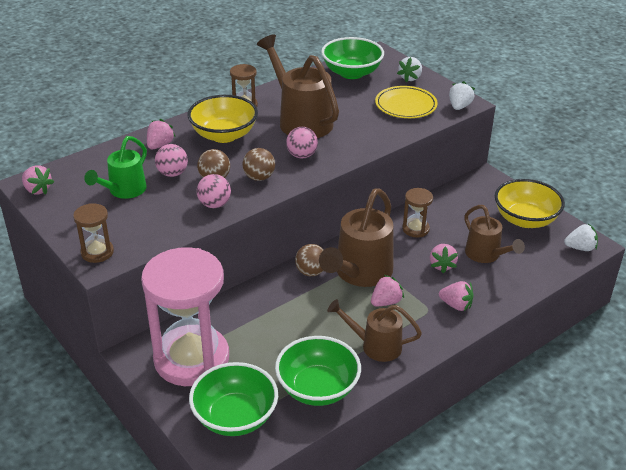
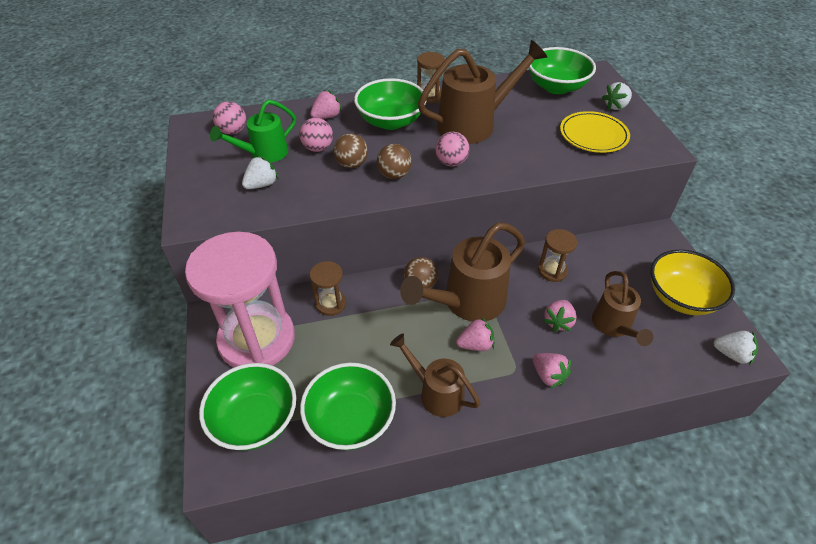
camera: 25 degrees right, 10 degrees up
pink strawberry [22,165,54,195] -> none
brown hourglass [73,203,114,263] -> brown hourglass moved to [310,261,346,316]
yellow bowl [187,95,258,143] -> green bowl [354,78,427,130]
pink ball [197,174,231,208] -> pink ball moved to [213,101,246,135]
brown watering can [257,34,339,138] -> brown watering can turned 75 degrees clockwise [418,40,547,144]
white strawberry [449,81,475,110] -> white strawberry moved to [242,156,279,189]

